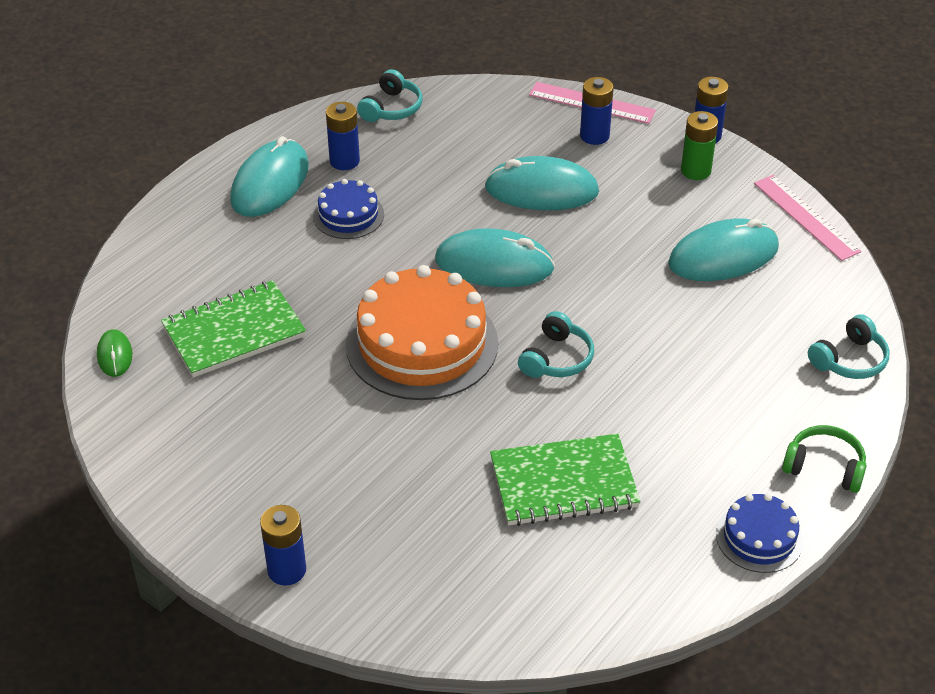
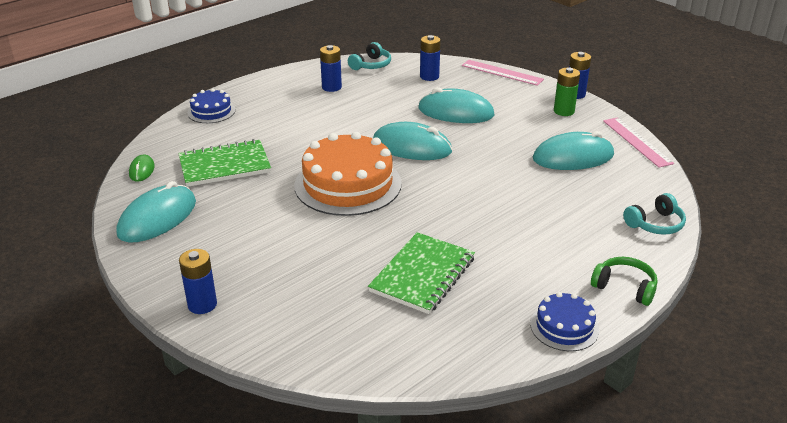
camera: 10 degrees right, 10 degrees down
turquoise mouse [230,136,309,217] -> turquoise mouse moved to [117,181,196,242]
blue cake [313,179,384,239] -> blue cake moved to [187,88,235,123]
green notebook [490,434,641,526] -> green notebook turned 60 degrees counterclockwise [368,232,475,314]
turquoise headphones [518,311,594,378] -> none
blue battery [580,77,614,145] -> blue battery moved to [420,35,441,81]

